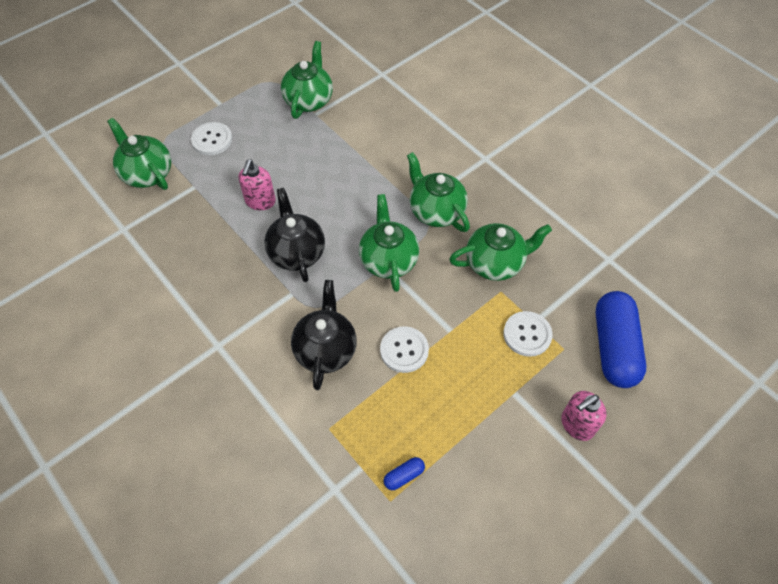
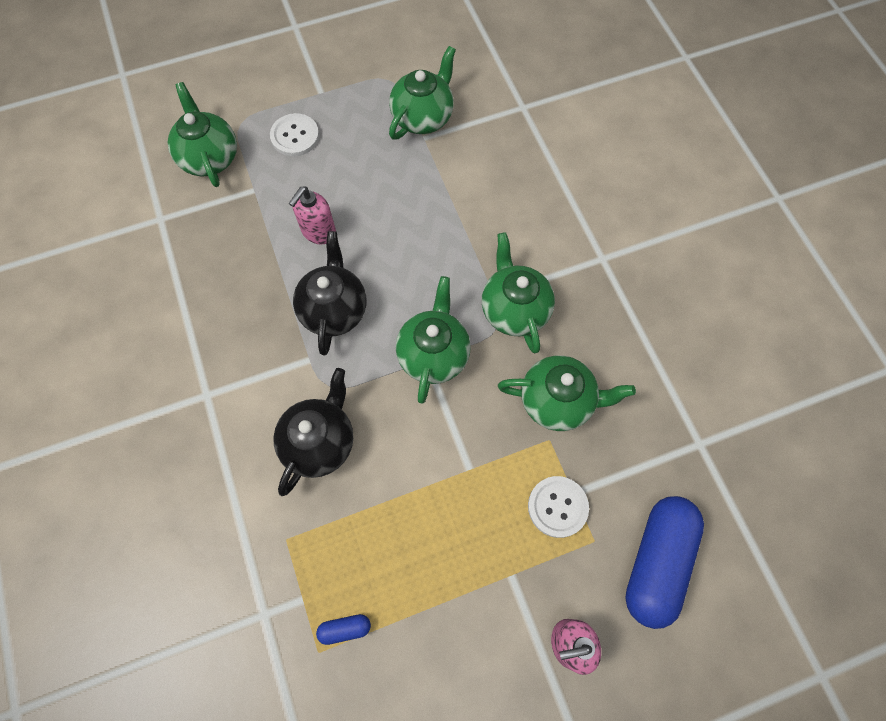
camera: 20 degrees right, 10 degrees up
white button [380,326,429,373] -> none

